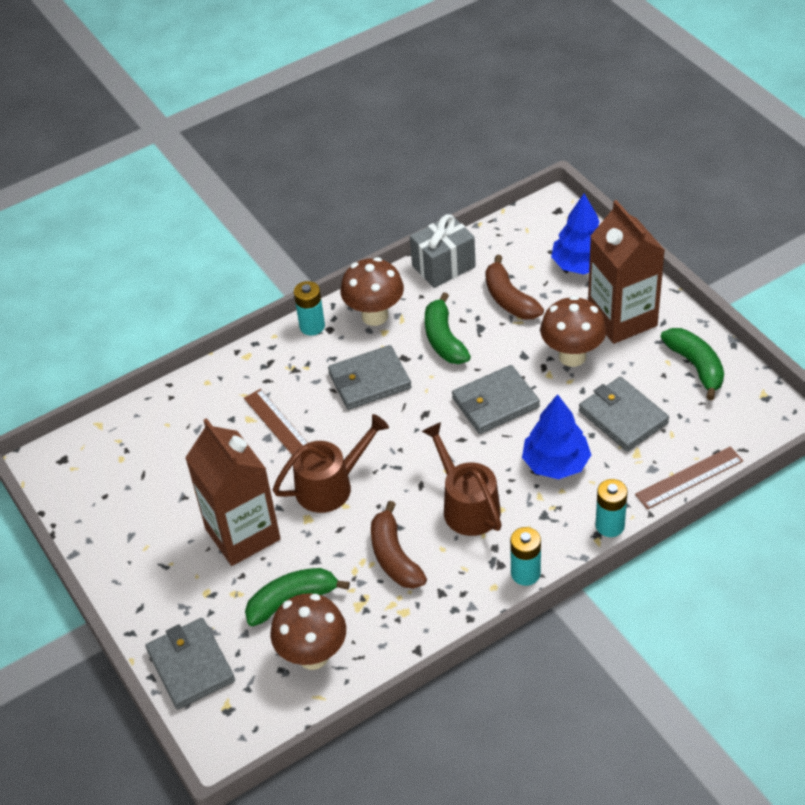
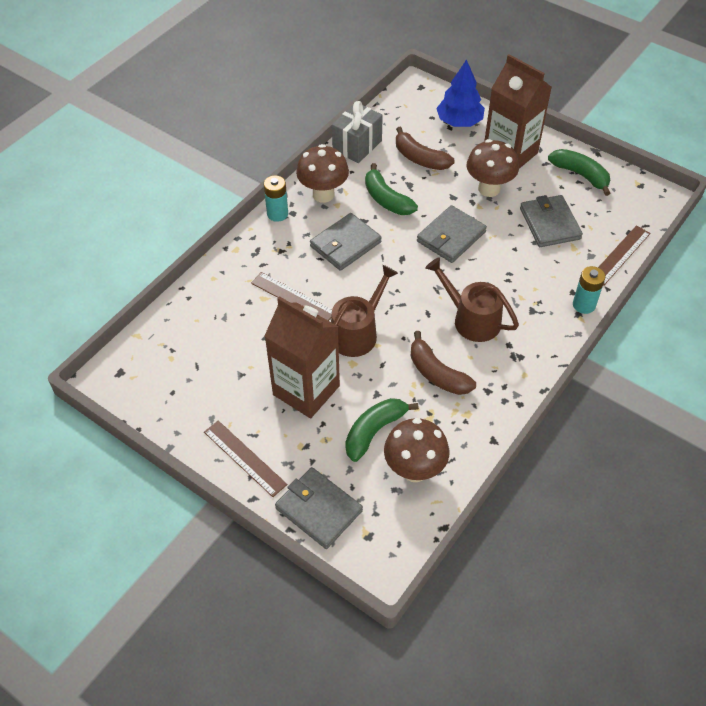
camera: 25 degrees left, 5 degrees up
turquoise battery [510,527,541,586] -> none
blue tree [522,394,591,479] -> none
grey wallet [579,377,669,452] -> grey wallet turned 45 degrees clockwise [520,195,583,247]
none -> brown ruler [204,420,288,497]

